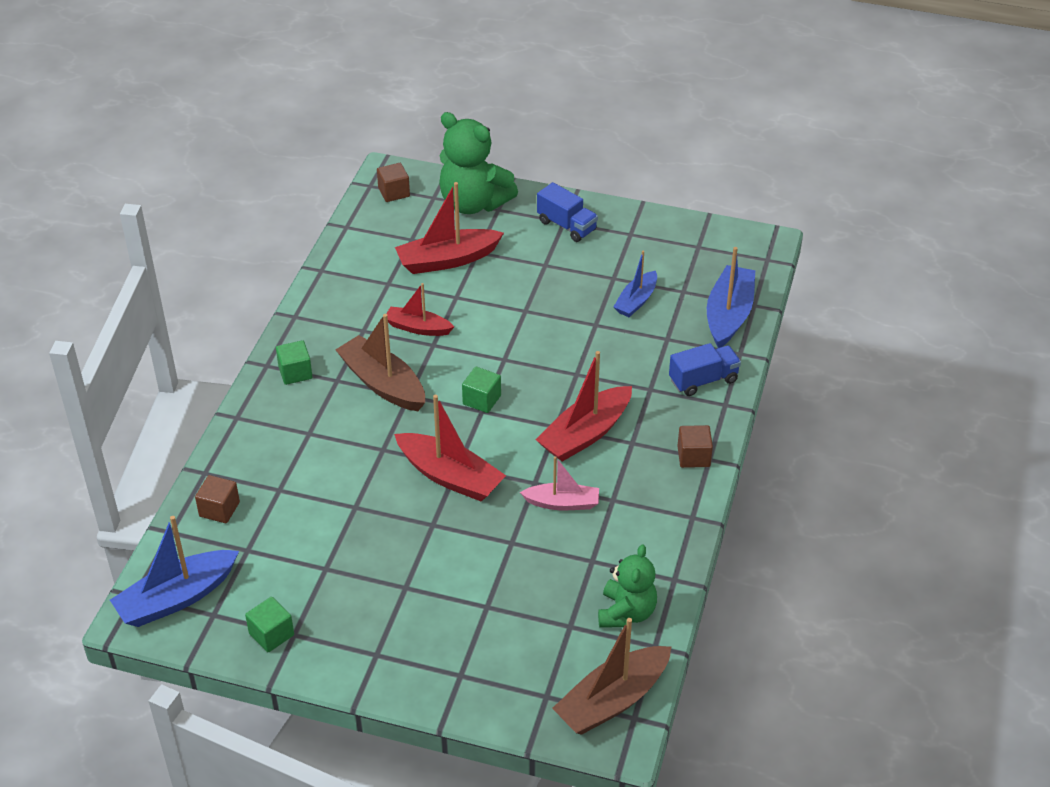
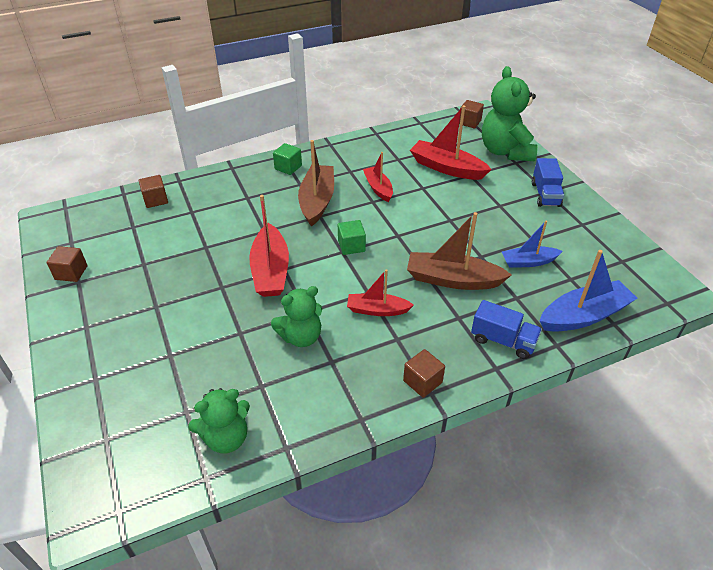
camera: 50 degrees right, 0 degrees up
blue boat [110,516,239,627] -> none
green cube [245,597,294,652] -> brown cube [46,246,87,282]
pink boat [520,456,599,510] -> green teddy bear [271,286,322,347]
red boat [535,351,632,462] -> red boat [347,269,414,316], size x0.62
brown boat [552,618,672,735] -> brown boat moved to [407,212,512,290]

